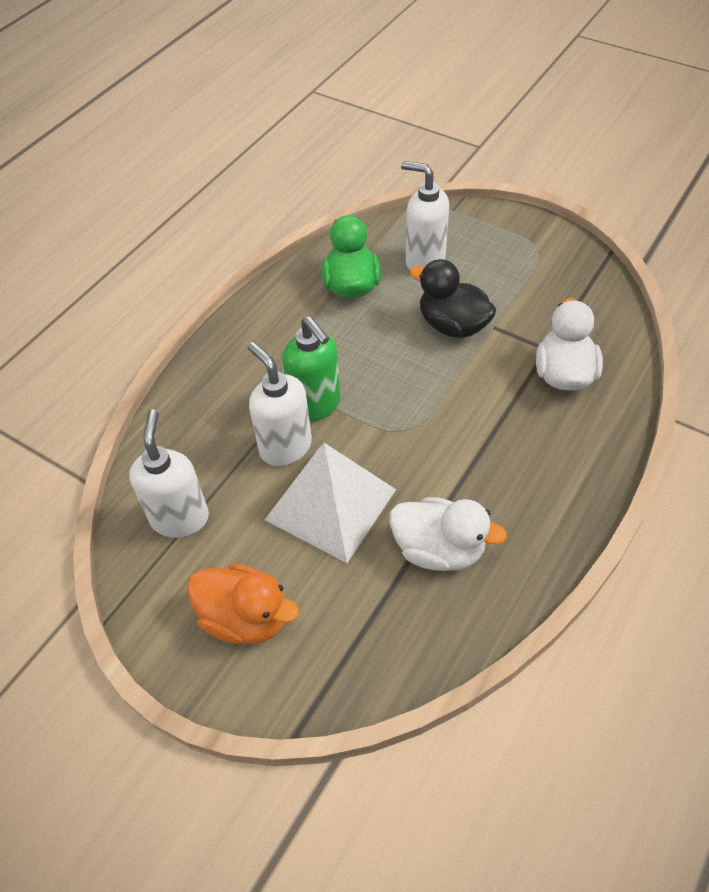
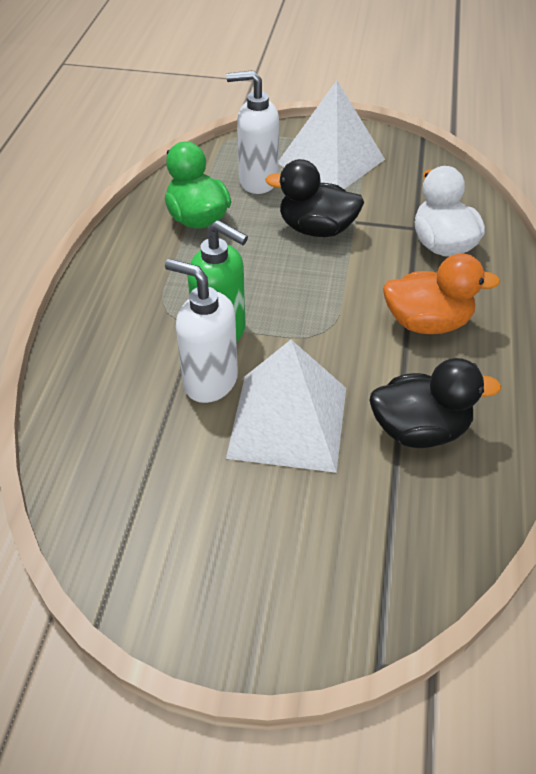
camera: 25 degrees left, 5 degrees down
white soap dispenser [129,409,209,538] -> none
orange duck [187,563,299,644] -> orange duck moved to [383,253,500,334]
white duck [389,497,507,571] -> black duck [369,358,501,448]
none -> white pyramid [279,80,385,189]

